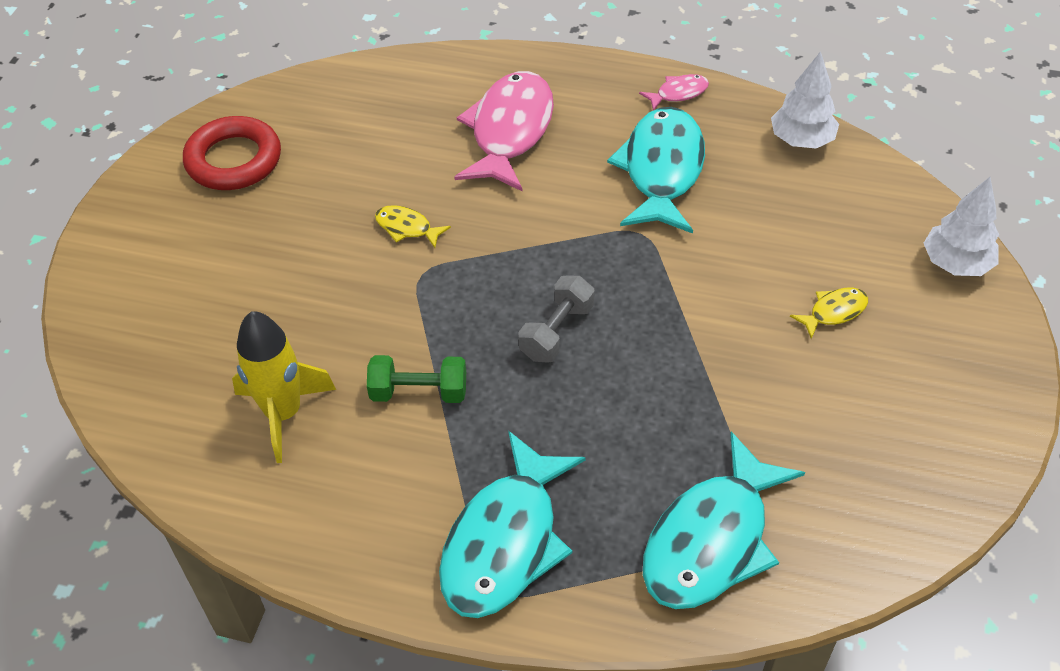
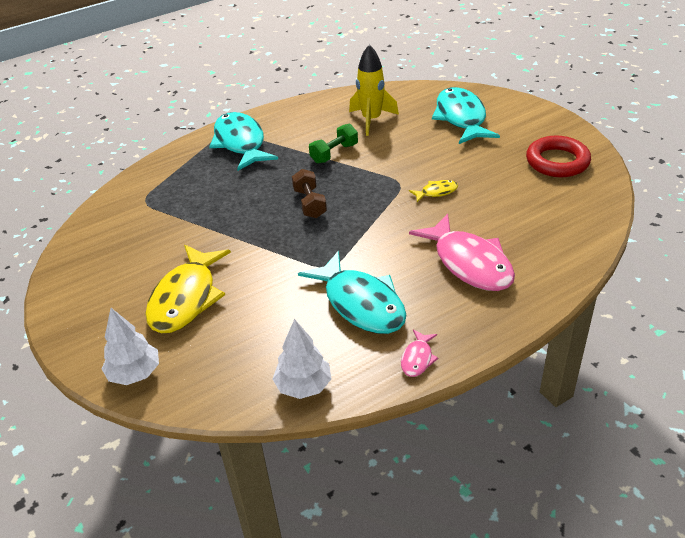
camera: 135 degrees right, 10 degrees down
grey dumbbell [518,276,595,363] -> brown dumbbell [292,169,327,218]
turquoise fish [643,432,805,609] -> turquoise fish moved to [432,87,500,144]
yellow fish [790,288,868,339] -> yellow fish [145,245,231,333], size x2.25

